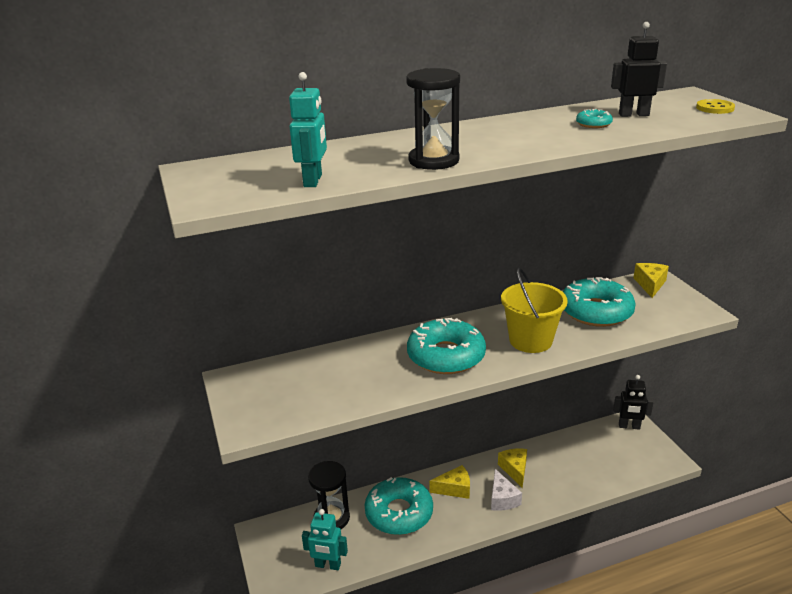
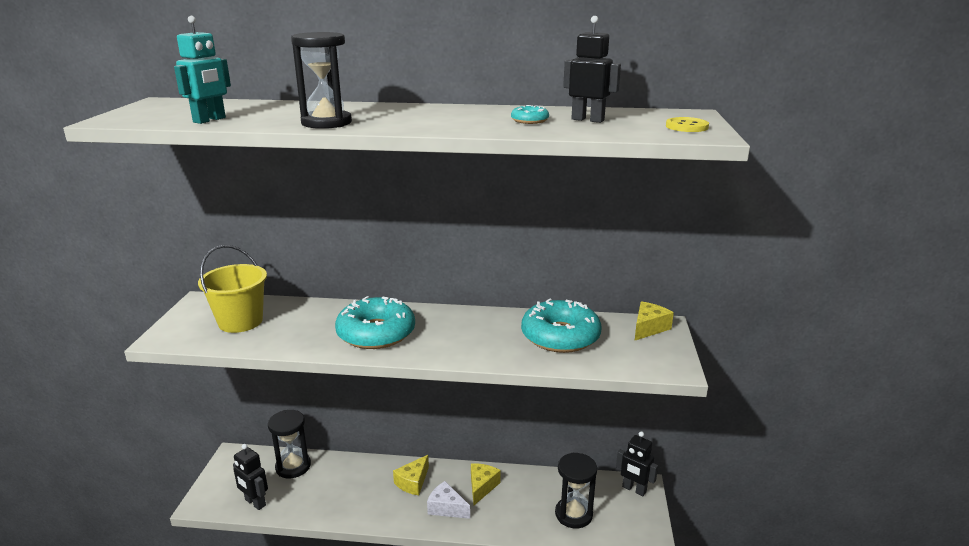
camera: 25 degrees right, 5 degrees down
turquoise robot [302,509,348,570] -> black robot [233,444,268,510]
turquoise donut [365,477,433,535] -> none
yellow cheese [429,465,470,499] -> yellow cheese turned 105 degrees clockwise [393,455,429,495]
white cheese [491,469,522,511] -> white cheese turned 105 degrees clockwise [427,481,470,519]
yellow bucket [501,268,568,353] -> yellow bucket moved to [198,245,267,333]
none -> black hourglass [555,453,597,528]

